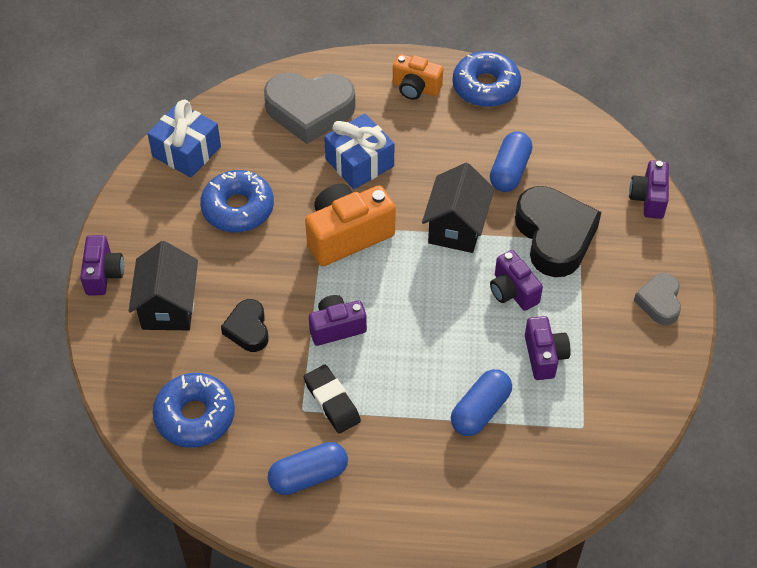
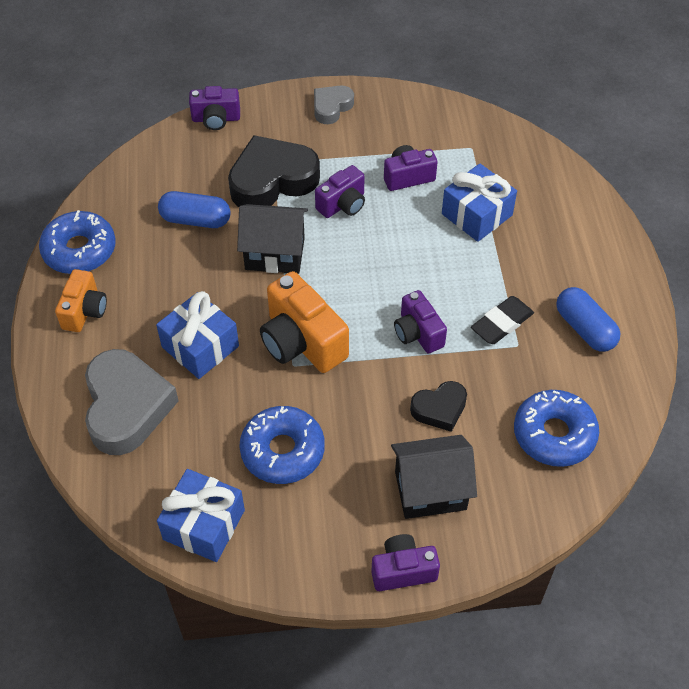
camera: 100 degrees left, 0 degrees up
blue capsule [451,369,512,436] -> blue gift [442,163,517,242]
grey heart [634,273,681,325] -> grey heart turned 135 degrees clockwise [314,86,354,124]

